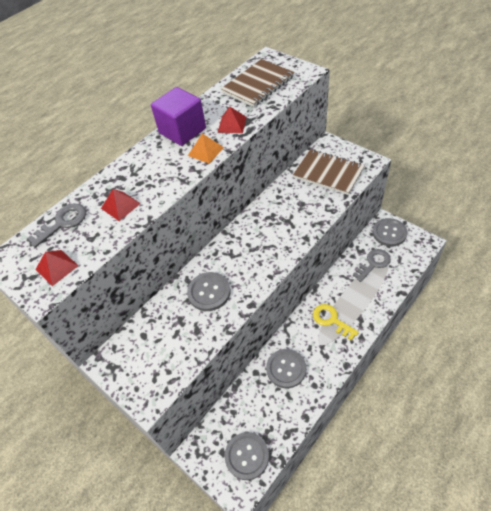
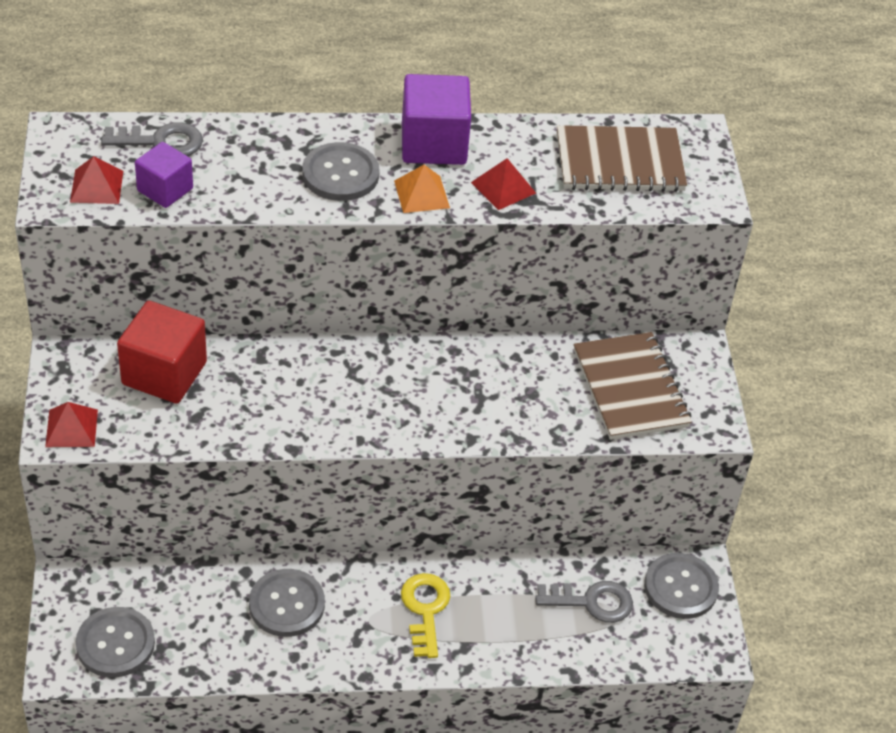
camera: 35 degrees right, 5 degrees down
red pyramid [101,189,141,221] -> red pyramid moved to [45,402,98,447]
grey button [187,272,231,311] -> grey button moved to [302,142,380,201]
none -> red cube [117,301,207,404]
none -> purple cube [135,142,193,208]

